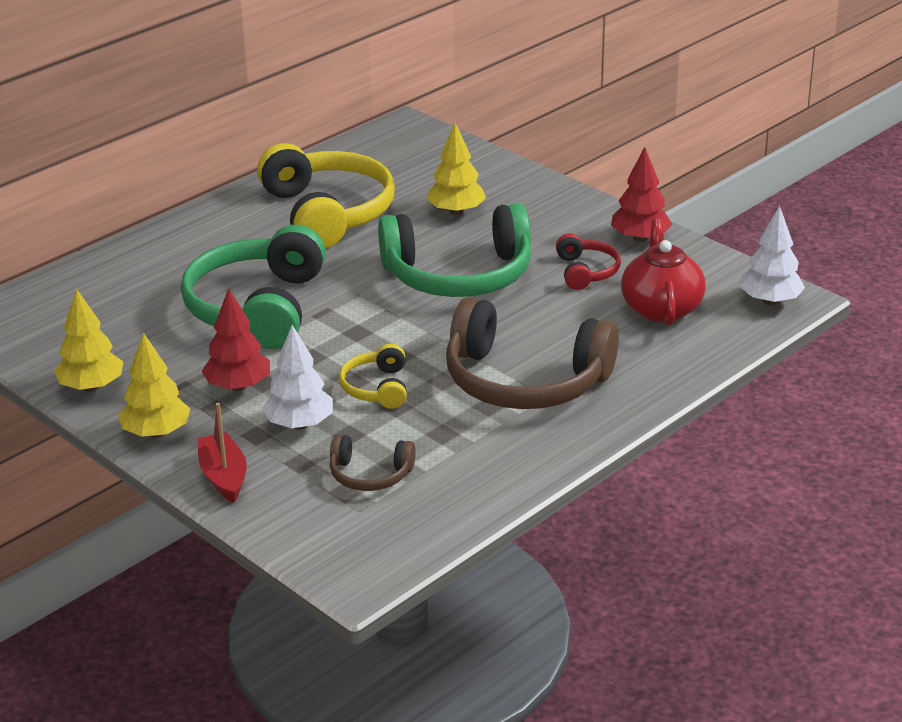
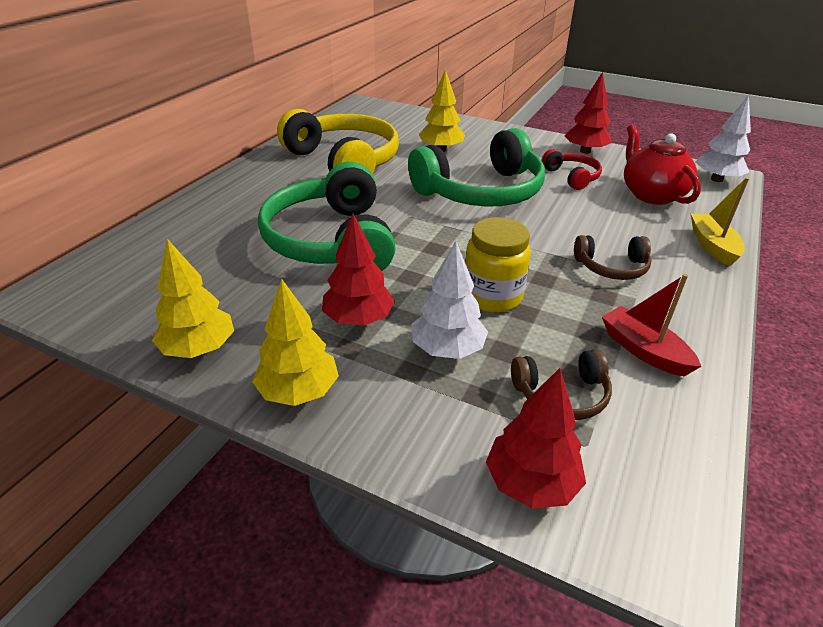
camera: 20 degrees left, 5 degrees up
red boat [197,403,247,503] -> red boat moved to [602,274,701,376]
yellow headphones [339,343,407,409] -> yellow jar [465,217,531,313]
brown headphones [446,297,619,409] -> brown headphones [574,235,652,280], size x0.47
none -> red tree [486,368,586,509]
none -> yellow boat [691,177,749,266]

